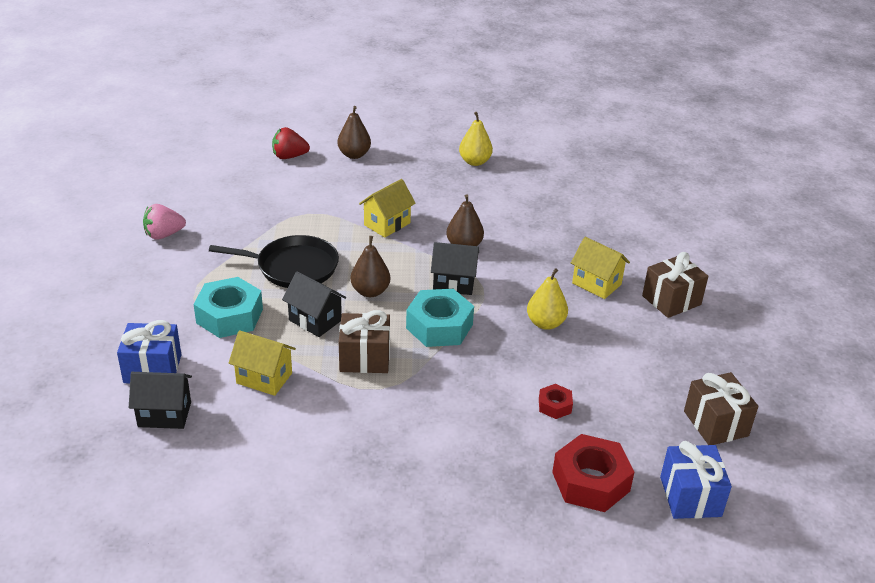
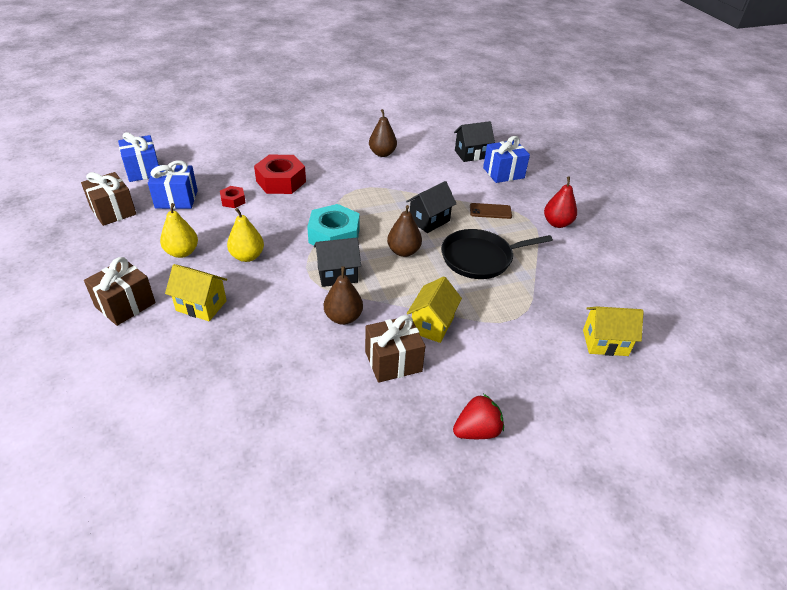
camera: 160 degrees right, 5 degrees up
pink strawberry [143,204,186,240] -> none
turquoise nut [194,277,263,338] -> brown phone [470,203,512,219]
yellow house [229,330,296,396] -> yellow house moved to [583,306,644,356]
red strawberry [272,127,310,159] -> red strawberry moved to [453,394,504,439]
black house [282,271,346,337] -> black house turned 60 degrees counterclockwise [406,181,457,233]
brown pear [337,106,371,159] -> brown pear moved to [369,109,397,157]
brown gift [339,310,390,373] -> brown gift moved to [365,315,425,383]
yellow pear [459,112,493,166] -> yellow pear moved to [160,203,198,258]
red nut [552,434,634,512] -> red nut moved to [254,155,306,194]
none -> blue gift [148,160,198,209]
none -> red pear [544,176,577,228]

